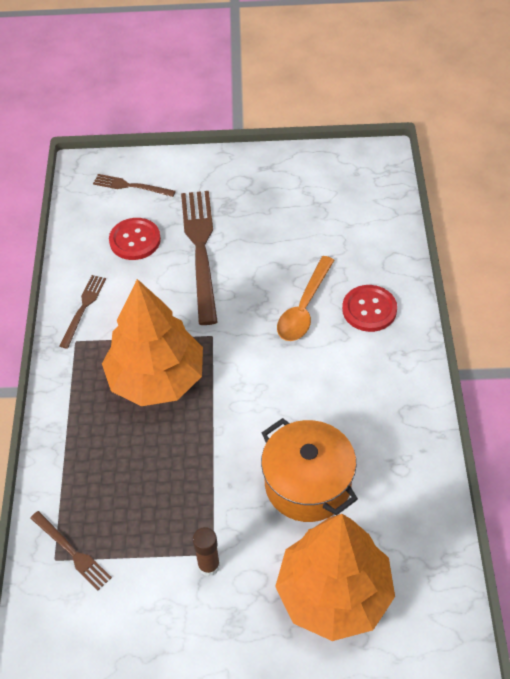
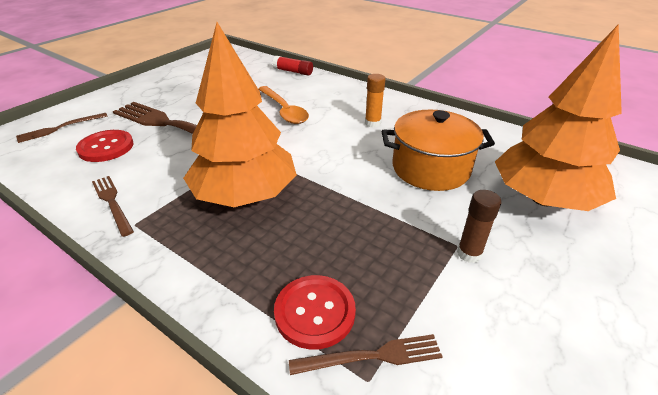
camera: 55 degrees left, 15 degrees down
red button [342,285,397,332] -> red button moved to [274,275,356,349]
none -> red glue stick [272,56,313,76]
none -> orange glue stick [365,74,385,128]

